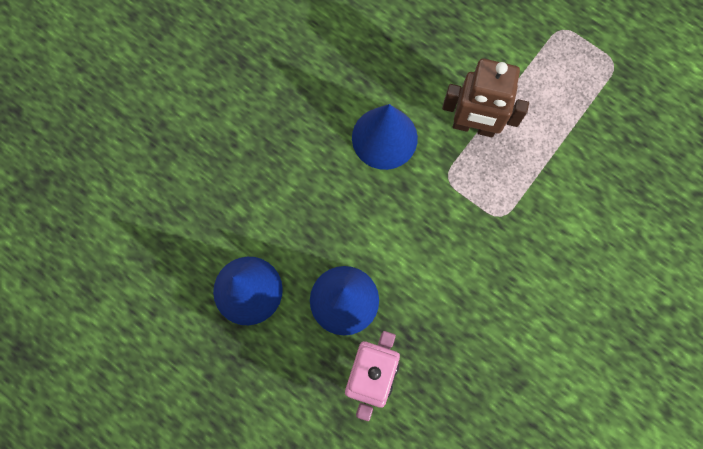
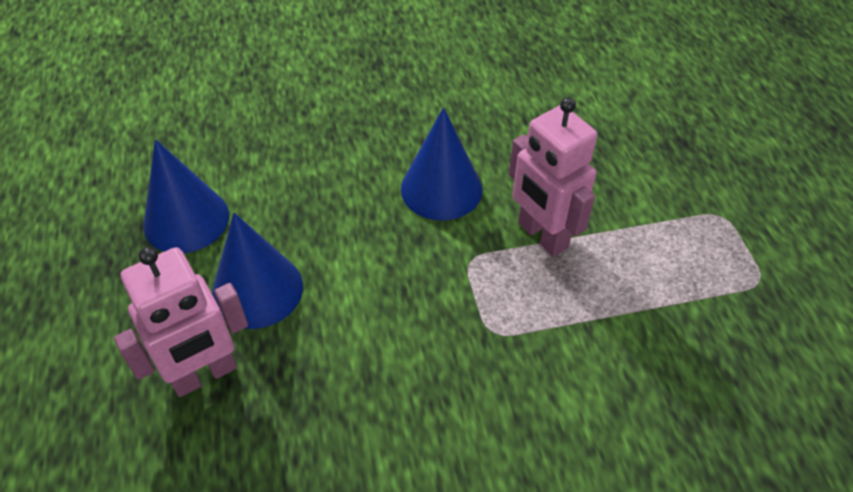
camera: 40 degrees right, 25 degrees down
brown robot [442,59,529,137] -> pink robot [509,97,597,257]

